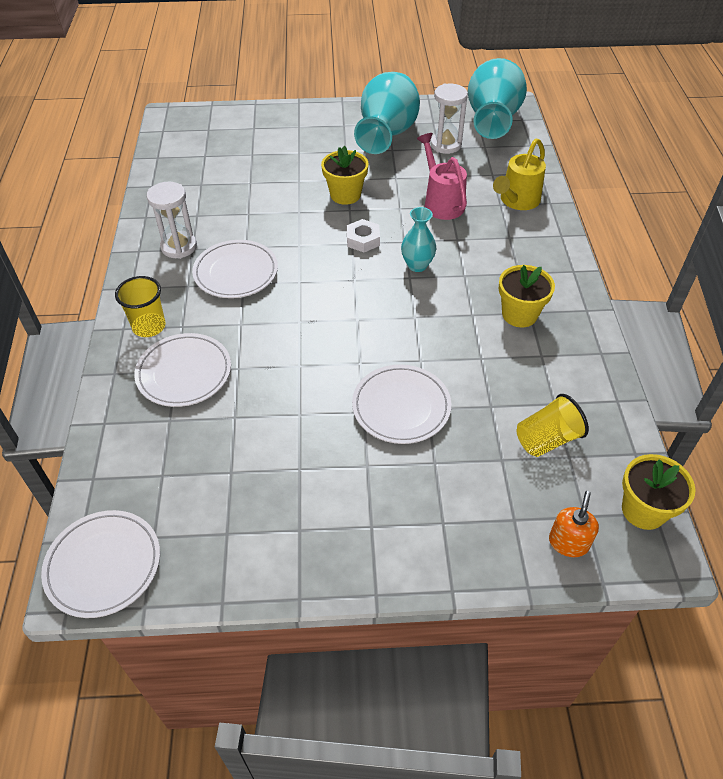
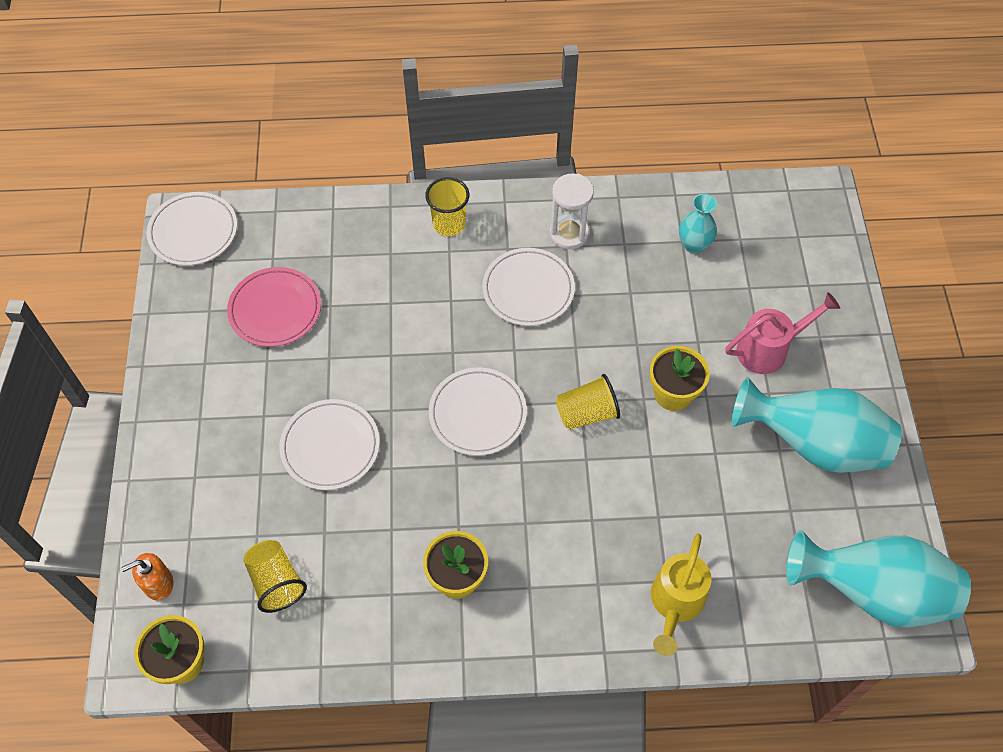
camera: 90 degrees right, 10 degrees up
white plate [134,333,231,407] -> white plate moved to [429,367,527,456]
white nut [347,219,380,252] -> yellow cup [556,374,620,430]
turquoise vase [401,207,436,272] -> turquoise vase moved to [679,194,717,254]
pink watering can [417,133,467,220] -> pink watering can moved to [725,292,840,374]
white hourglass [431,84,468,154] -> none
yellow watering can [493,139,546,210] -> yellow watering can turned 105 degrees counterclockwise [651,534,712,656]
orange soap dispenser [549,491,599,557] -> orange soap dispenser turned 135 degrees clockwise [121,553,173,601]
none -> pink plate [227,267,321,347]

